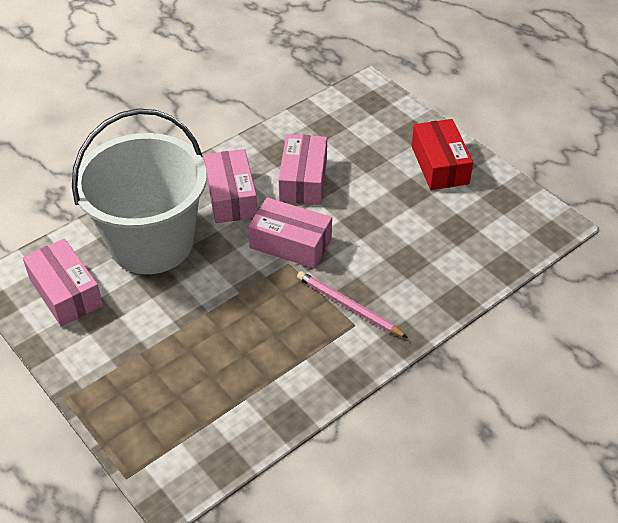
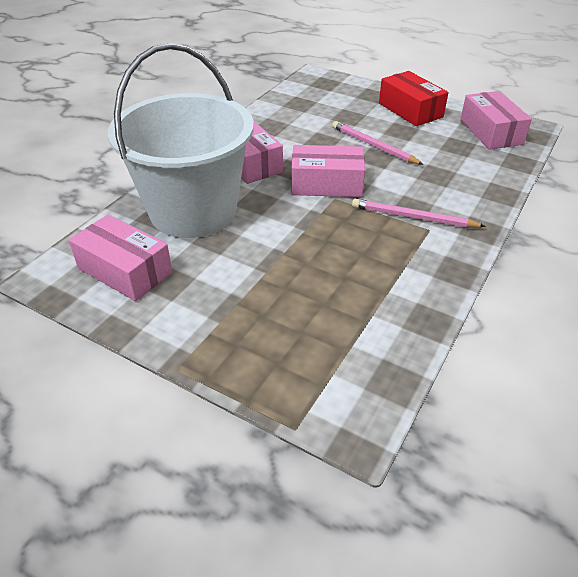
camera: 20 degrees left, 5 degrees down
pink box [278,134,327,205] -> pink box moved to [460,91,532,150]
none -> pink pencil [332,121,424,165]

